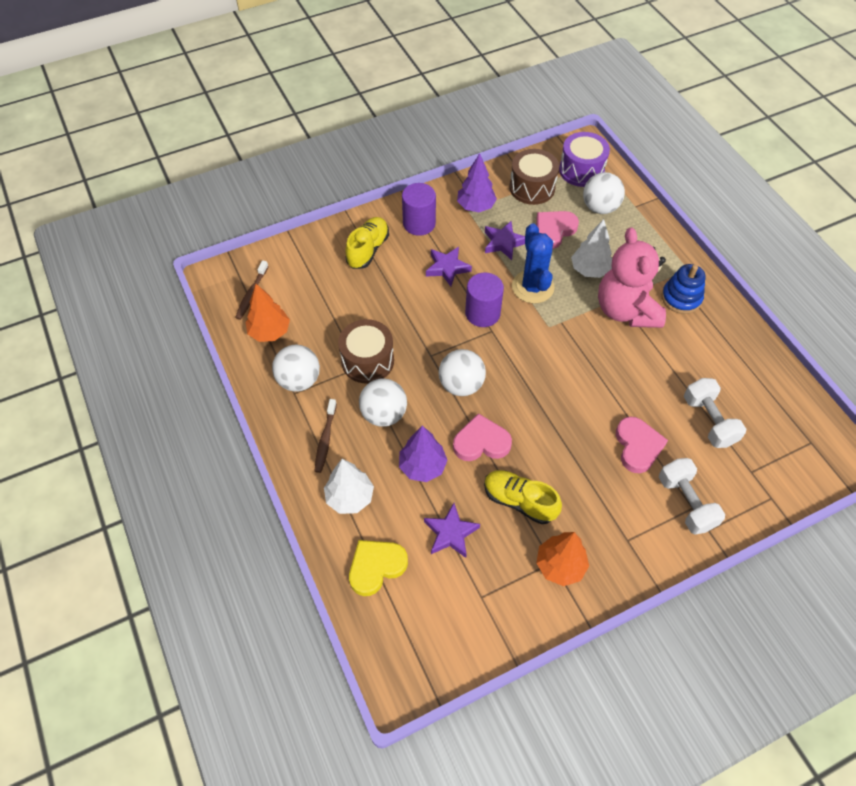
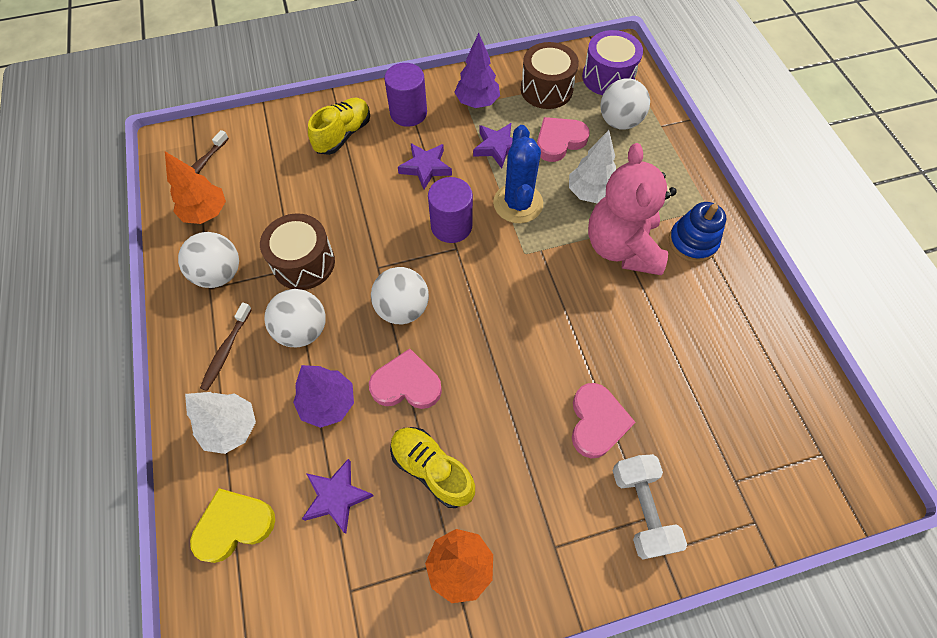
camera: 10 degrees right, 5 degrees up
white dumbbell [684,378,746,448] -> none

